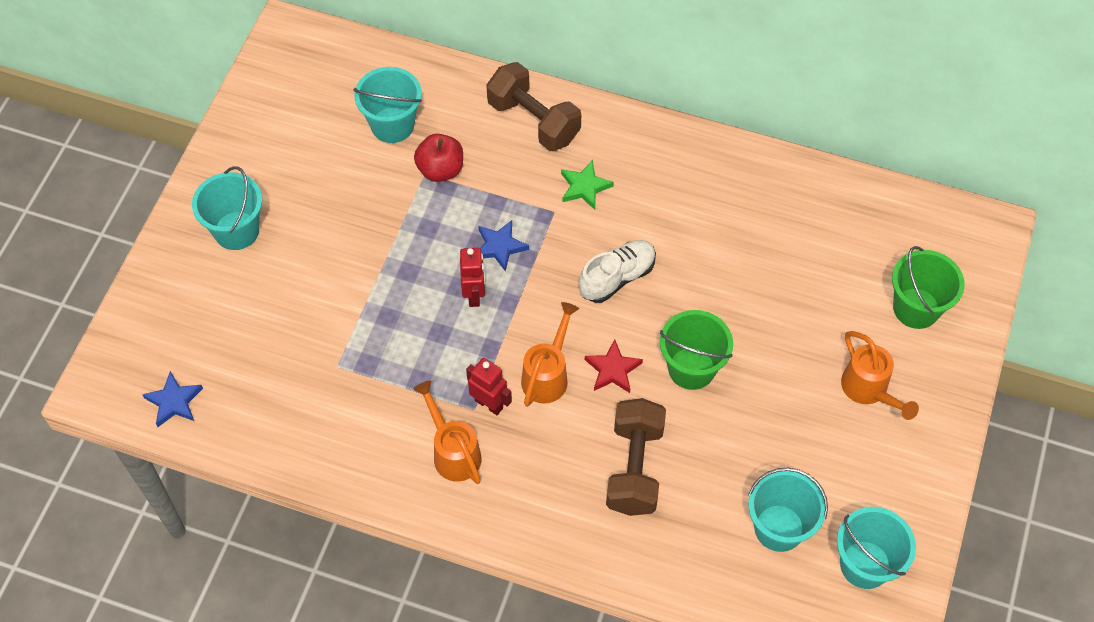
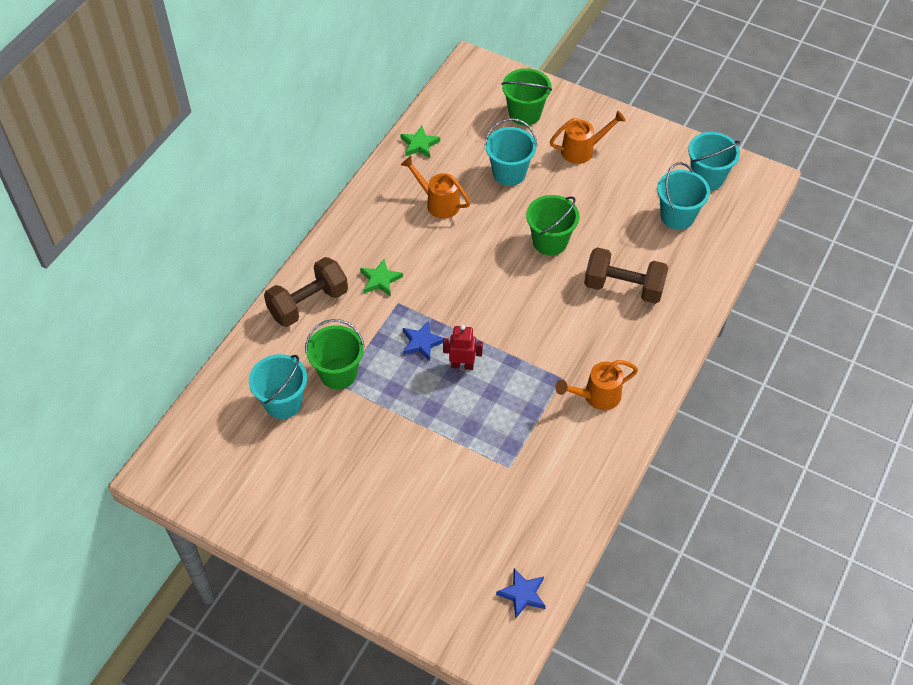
camera: 80 degrees left, 5 degrees down
turquoise bucket [192,166,262,250] -> turquoise bucket moved to [484,118,537,186]
red apple [414,134,463,182] -> green bucket [305,319,365,389]
red robot [466,358,512,415] -> none
orange watering can [521,302,579,407] -> orange watering can moved to [401,156,470,219]
white shoe [579,240,656,303] -> none
red star [585,339,643,393] -> none
none -> green star [400,126,440,158]

